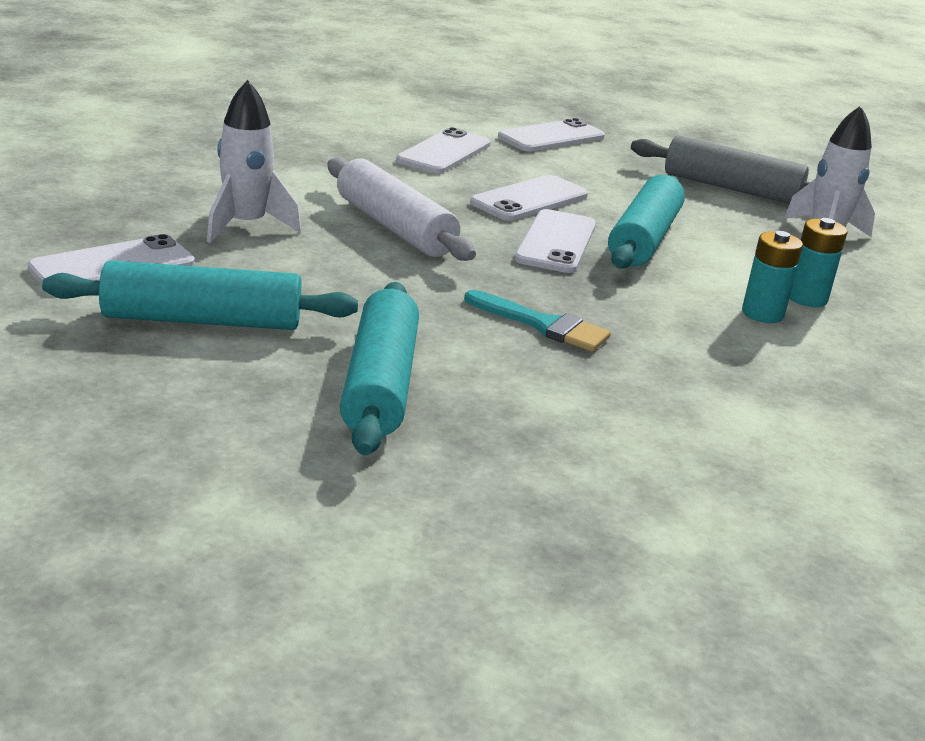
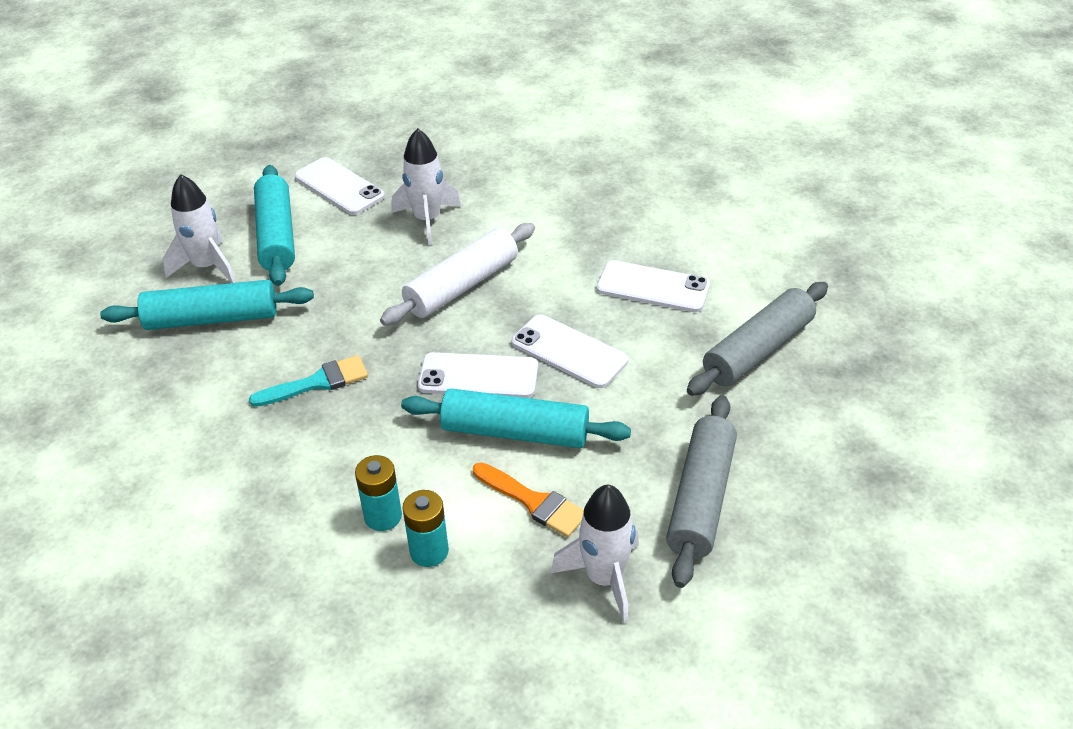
camera: 85 degrees right, 15 degrees up
turquoise brush [464,290,611,352] -> turquoise brush turned 135 degrees counterclockwise [249,355,368,407]
white phone [498,118,605,152] -> grey rolling pin [687,282,828,396]
none -> white rocket [163,174,236,283]
none -> orange brush [473,462,584,537]

